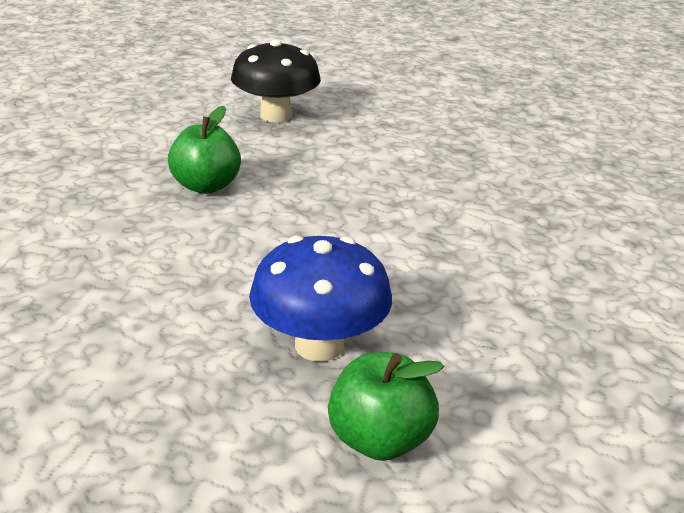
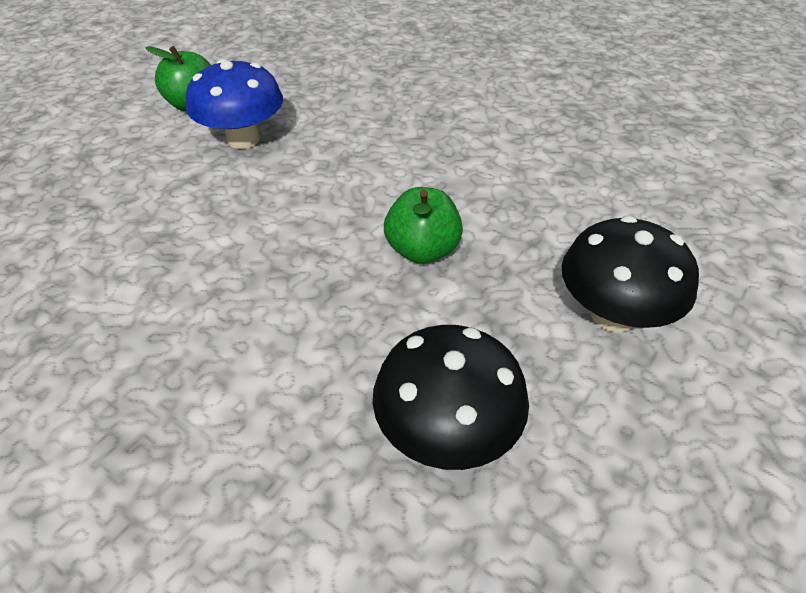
camera: 160 degrees right, 15 degrees up
none -> black mushroom [562,216,699,332]

